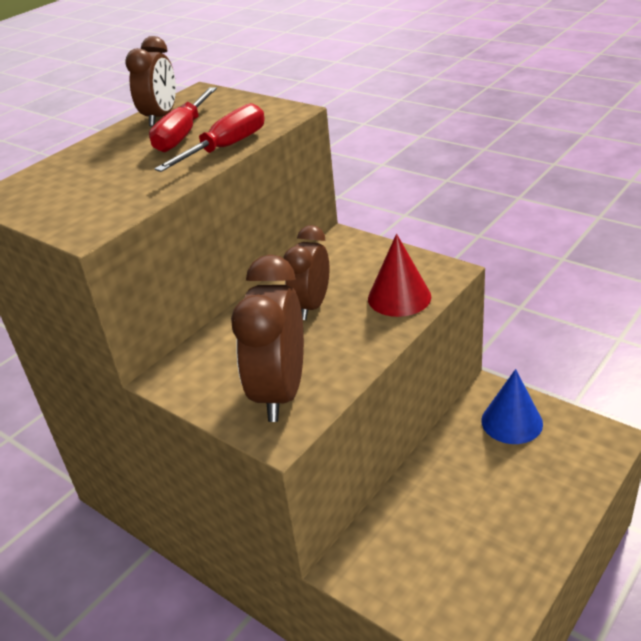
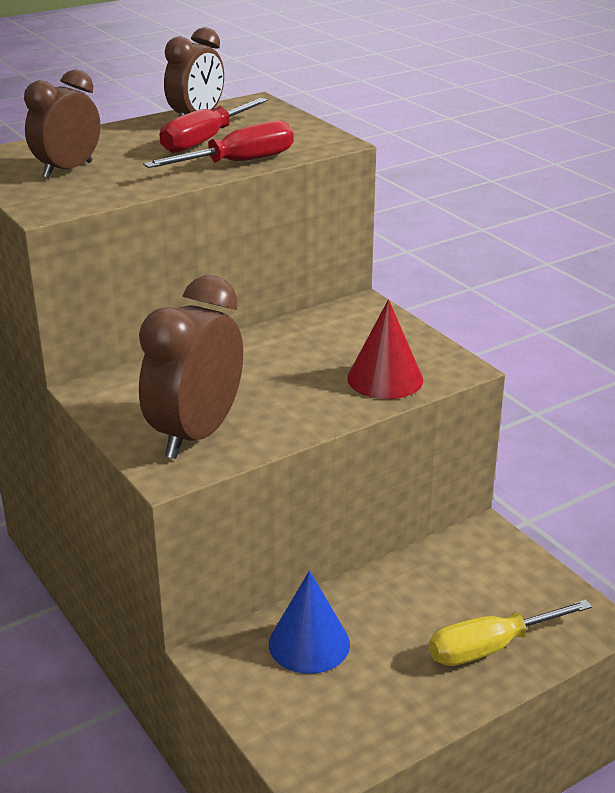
camera: 15 degrees right, 5 degrees down
brown clock [283,225,329,320] -> brown clock moved to [24,69,100,178]
blue cone [481,369,543,444] -> blue cone moved to [269,570,350,674]
none -> yellow screwdriver [429,599,592,666]

